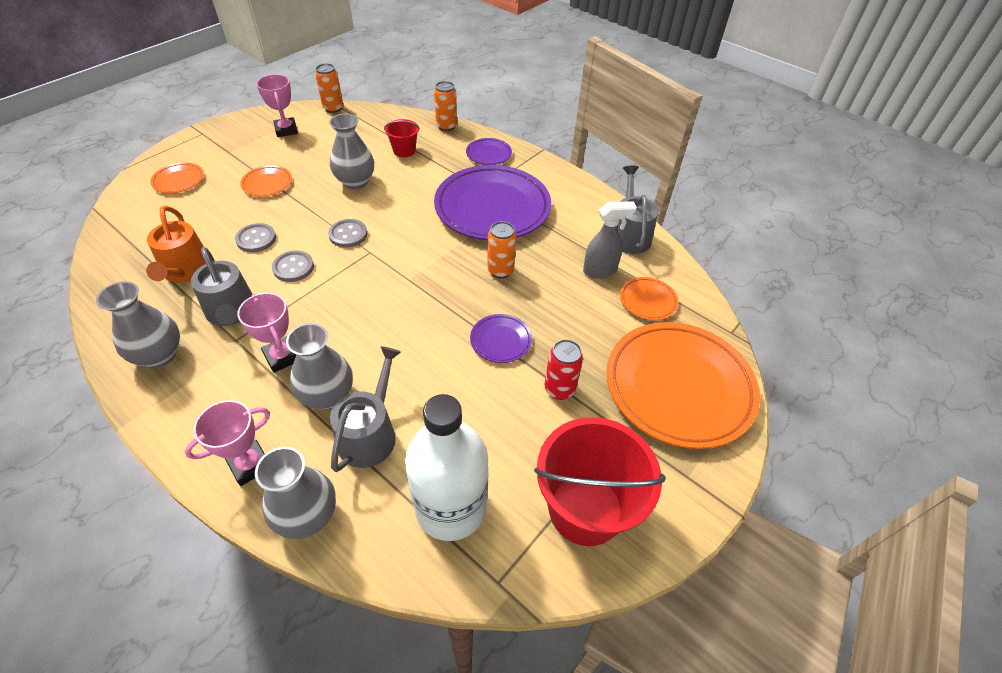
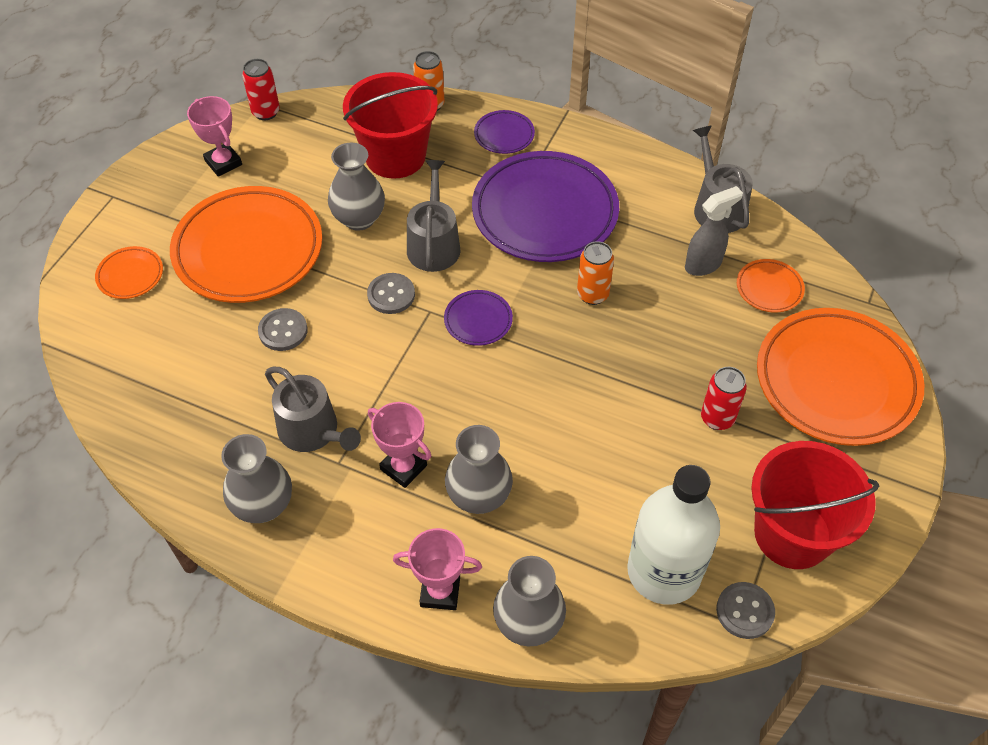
camera: 15 degrees left, 5 degrees up
orange watering can [146,206,206,283] -> none
pink trophy [185,400,270,486] -> pink trophy turned 60 degrees clockwise [393,528,482,610]
orange plate [240,165,292,196] -> orange plate [170,186,322,303], size x2.29
grey button [272,251,314,282] -> grey button moved to [716,582,775,639]
orange can [315,63,343,113] -> red can [242,59,280,120]
grey watering can [330,346,401,472] -> grey watering can moved to [407,160,461,272]
red bucket [384,119,420,157] -> red bucket [343,72,438,179], size x2.06
purple plate [470,314,532,363] -> purple plate moved to [444,290,513,346]

